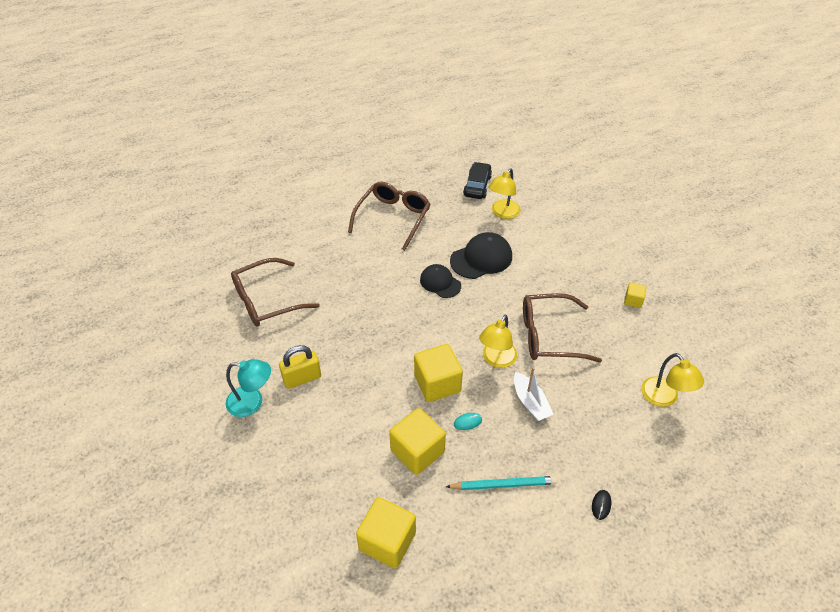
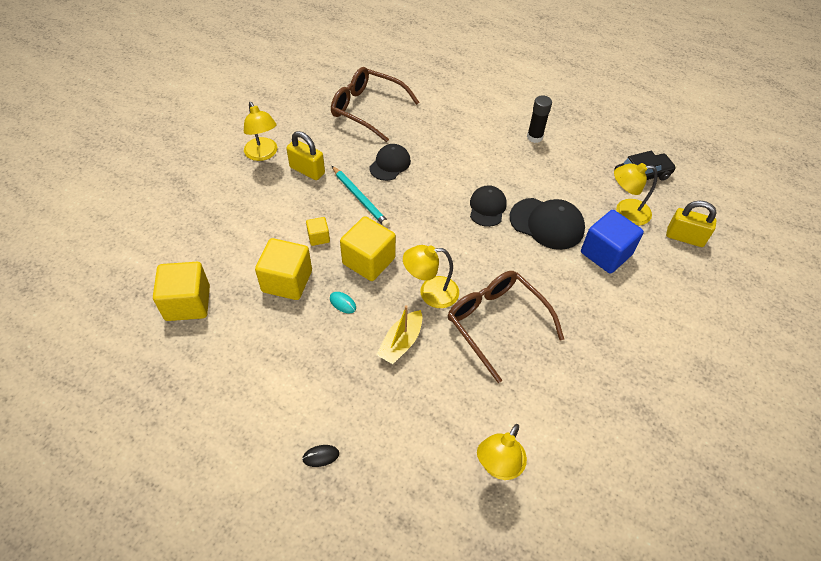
camera: 55 degrees right, 5 degrees up
turquoise lamp [226,359,271,417] -> yellow lamp [244,102,277,161]
brown glasses [348,182,430,251] -> black glue stick [527,95,552,143]
turquoise pencil [446,476,557,490] -> turquoise pencil moved to [332,166,390,228]
white boat [514,367,554,421] -> yellow boat [376,305,422,364]
yellow cube [624,282,647,308] -> yellow cube moved to [306,217,330,246]
none -> black cap [369,144,411,181]
none -> blue cube [581,210,644,274]
none -> yellow padlock [666,201,717,247]

